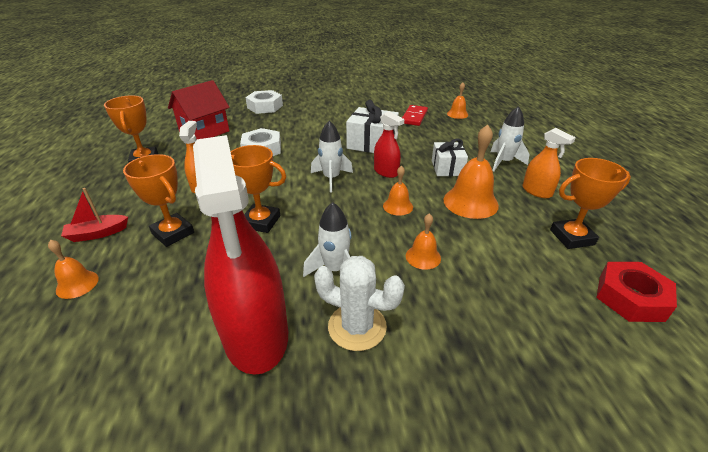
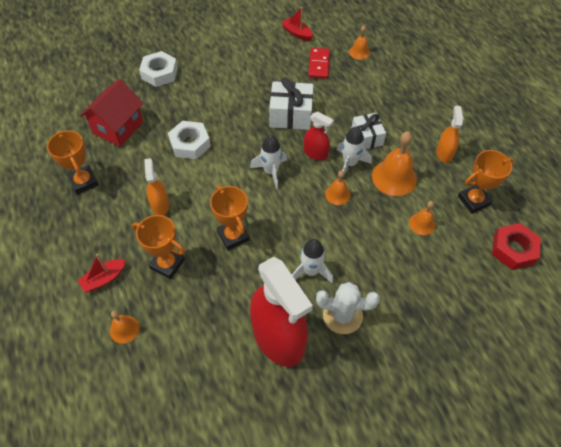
camera: 15 degrees left, 20 degrees up
orange trophy [230,145,286,233] -> orange trophy turned 60 degrees clockwise [210,185,250,250]
orange bell [406,213,441,270] -> orange bell moved to [409,201,435,235]
white rocket [491,106,530,171] -> white rocket moved to [337,127,372,179]
orange spray bottle [523,128,576,198] -> orange spray bottle turned 120 degrees counterclockwise [436,106,463,163]
none -> red boat [281,7,313,41]

